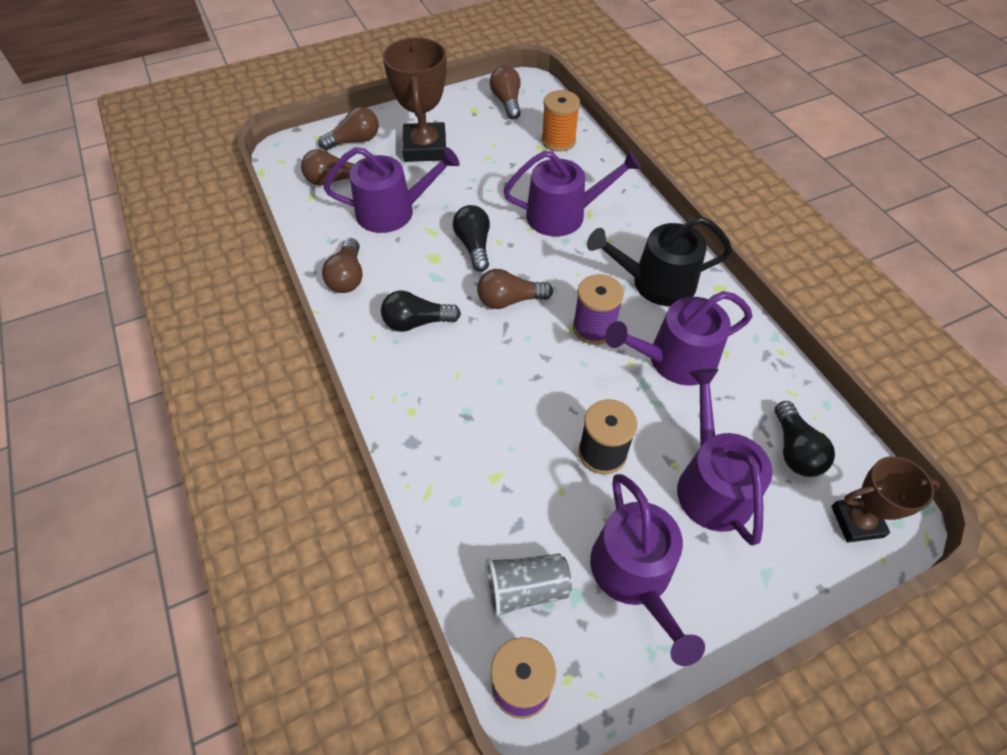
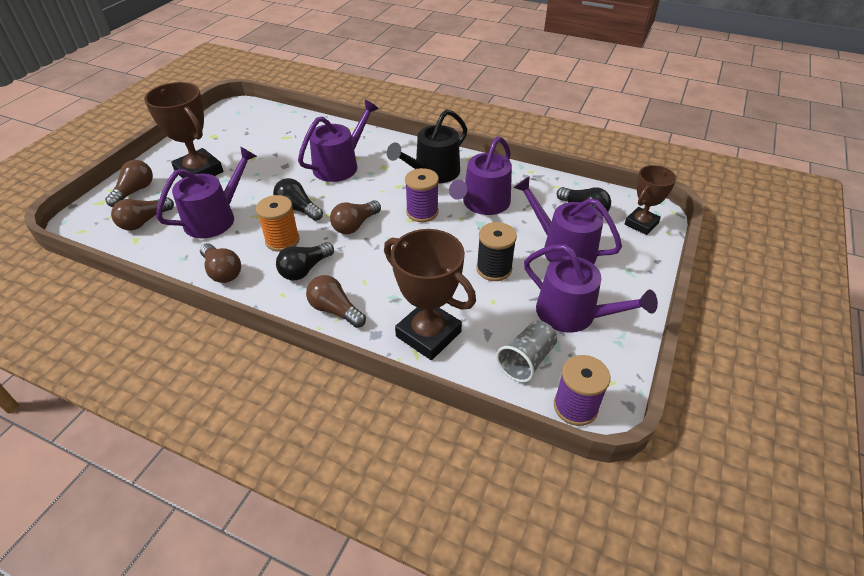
camera: 40 degrees left, 10 degrees down
brown light bulb [490,66,521,120] -> brown light bulb moved to [306,275,366,328]
orange spool [541,90,580,152] -> orange spool moved to [256,195,300,252]
none -> brown trophy [384,229,476,360]

